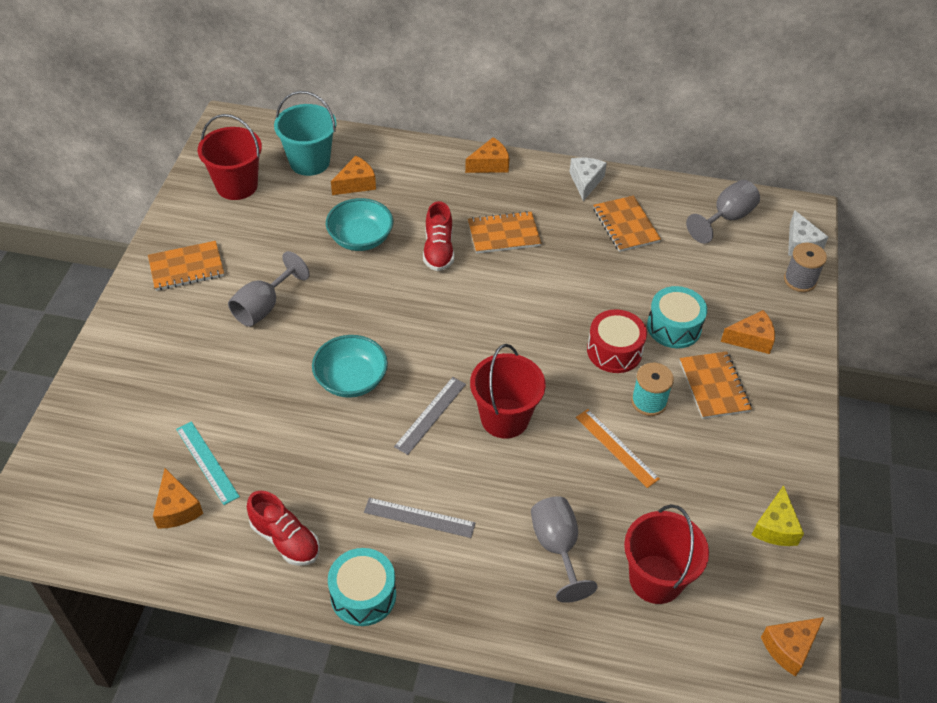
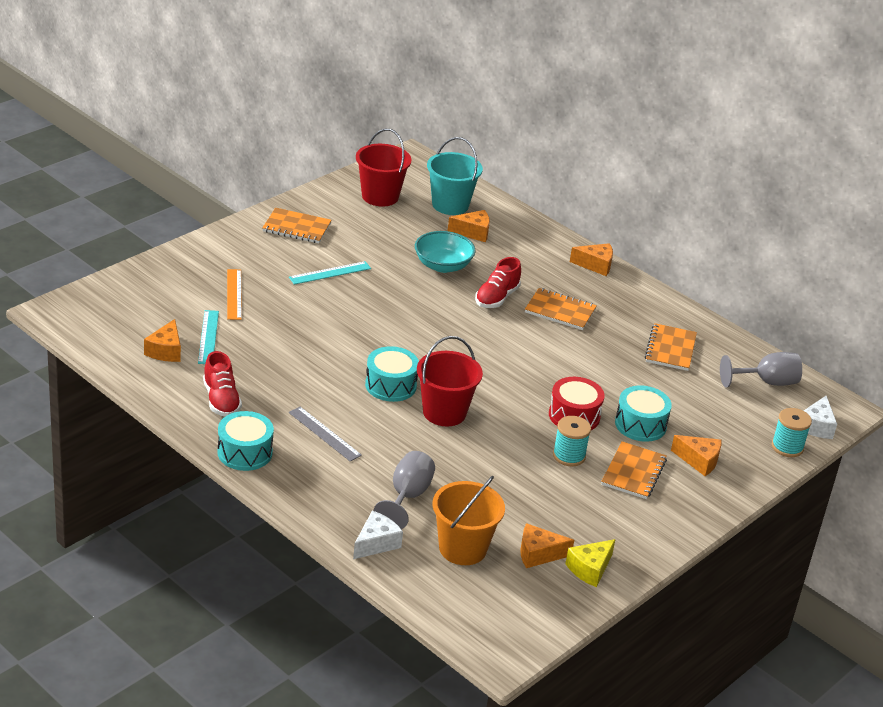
camera: 30 degrees right, 15 degrees down
grey goblet [228,251,310,327] -> turquoise ruler [289,261,371,285]
turquoise bowl [312,335,388,398] -> none
grey ruler [394,377,466,455] -> turquoise drum [365,346,419,402]
white cheese [569,157,607,201] -> white cheese moved to [353,511,403,559]
orange ruler [576,409,660,488] -> orange ruler moved to [227,269,242,320]
red bucket [624,504,709,604] -> orange bucket [433,476,505,565]
orange cheese [761,617,824,676] -> orange cheese moved to [520,523,574,568]
grey spool [784,243,827,292] -> turquoise spool [772,408,812,457]

